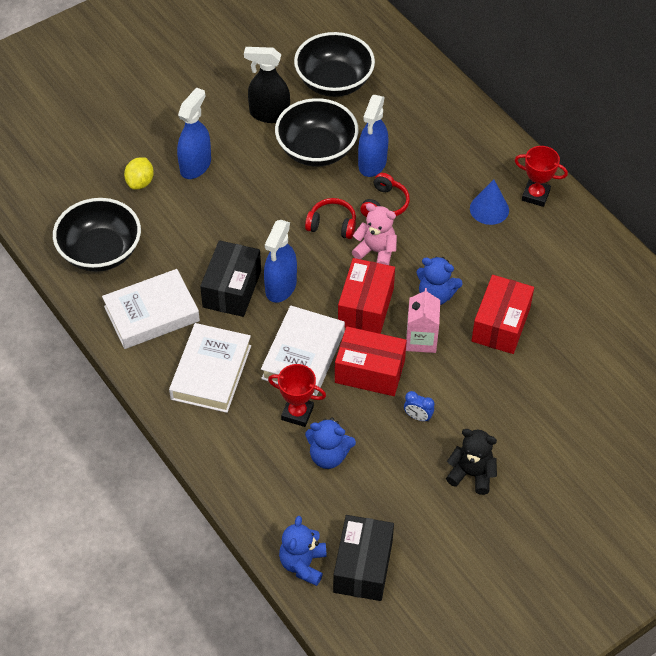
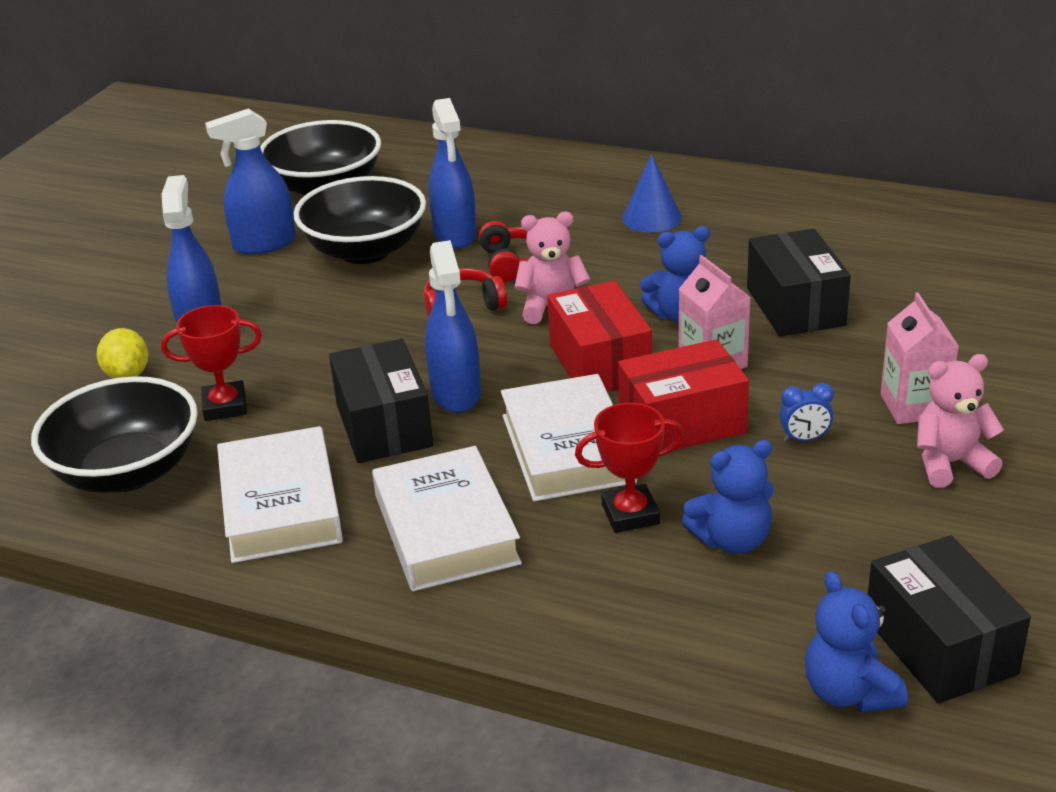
camera: 30 degrees left, 20 degrees down
white book [102,269,200,349] -> white book turned 45 degrees counterclockwise [217,426,343,563]
black spray bottle [244,47,290,123] -> blue spray bottle [205,108,296,255]
black teddy bear [446,429,497,495] -> pink teddy bear [917,354,1004,488]
red box [471,275,534,354] -> black box [747,229,851,337]
red trophy [515,146,568,207] -> red trophy moved to [161,305,262,421]
none -> pink carton [880,293,959,424]

